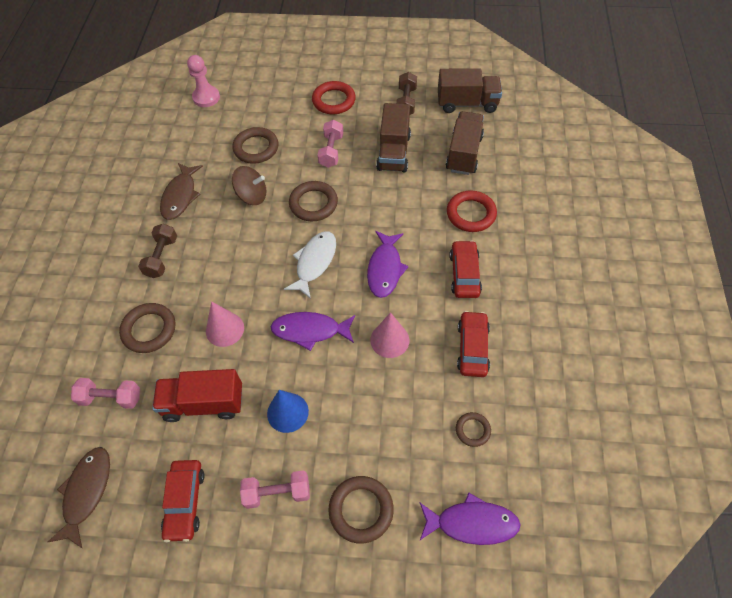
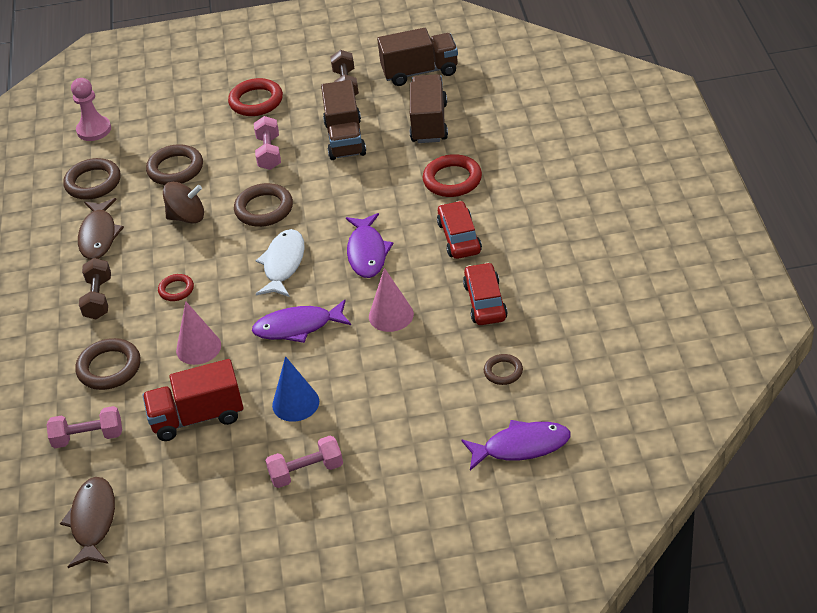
camera: 10 degrees left, 15 degrees down
red car [161,460,205,542] -> none
brown ring [328,476,394,544] -> brown ring moved to [63,158,121,200]
none -> red ring [158,274,194,301]

